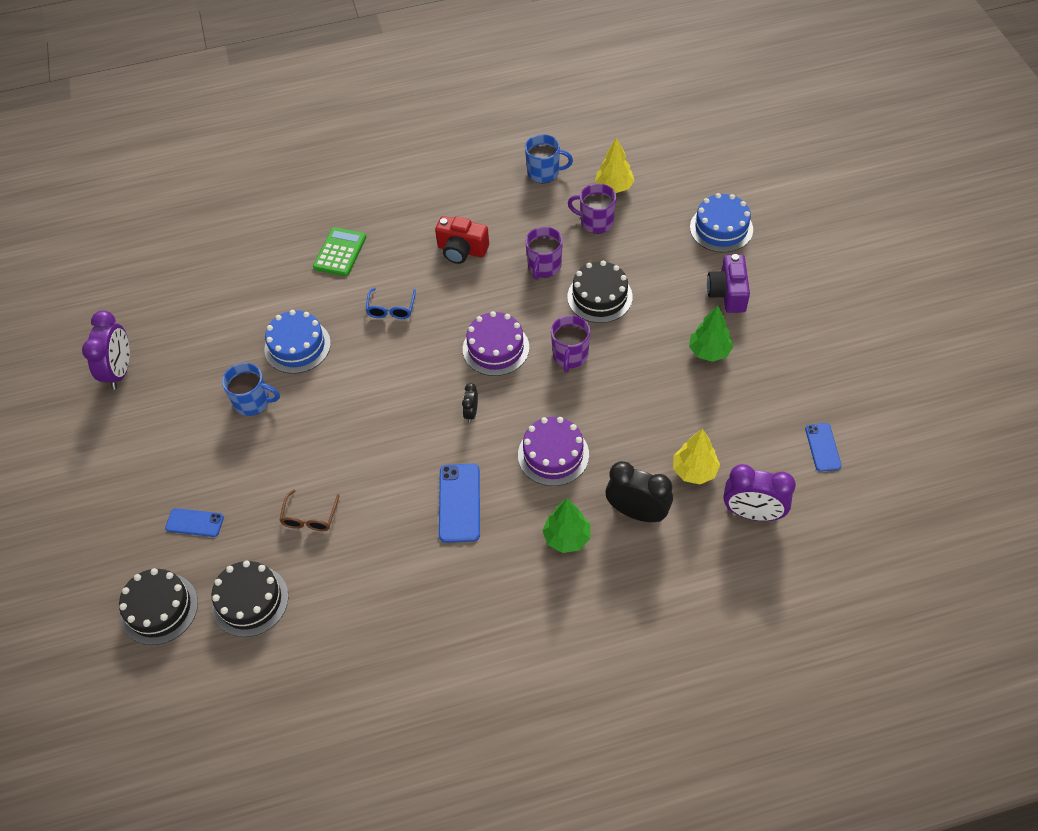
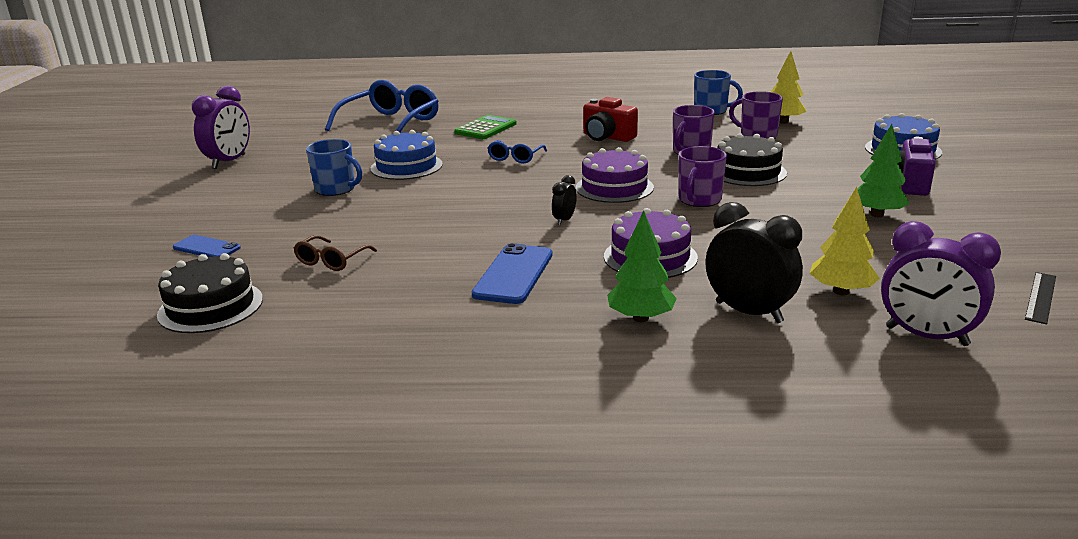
camera: 15 degrees right, 30 degrees down
black cake [119,568,198,645] -> none
blue phone [805,423,842,472] -> black ruler [1025,272,1056,324]
none -> blue glasses [325,80,439,132]

